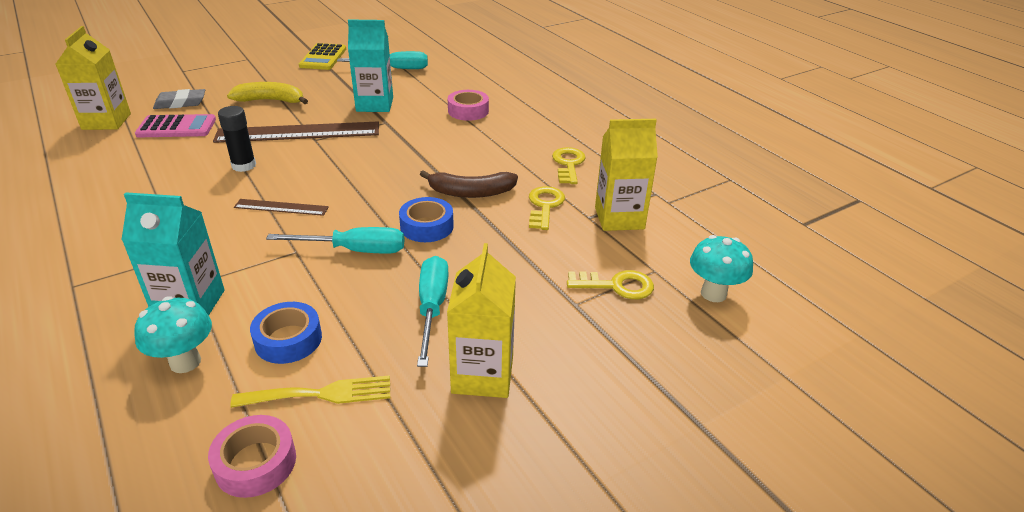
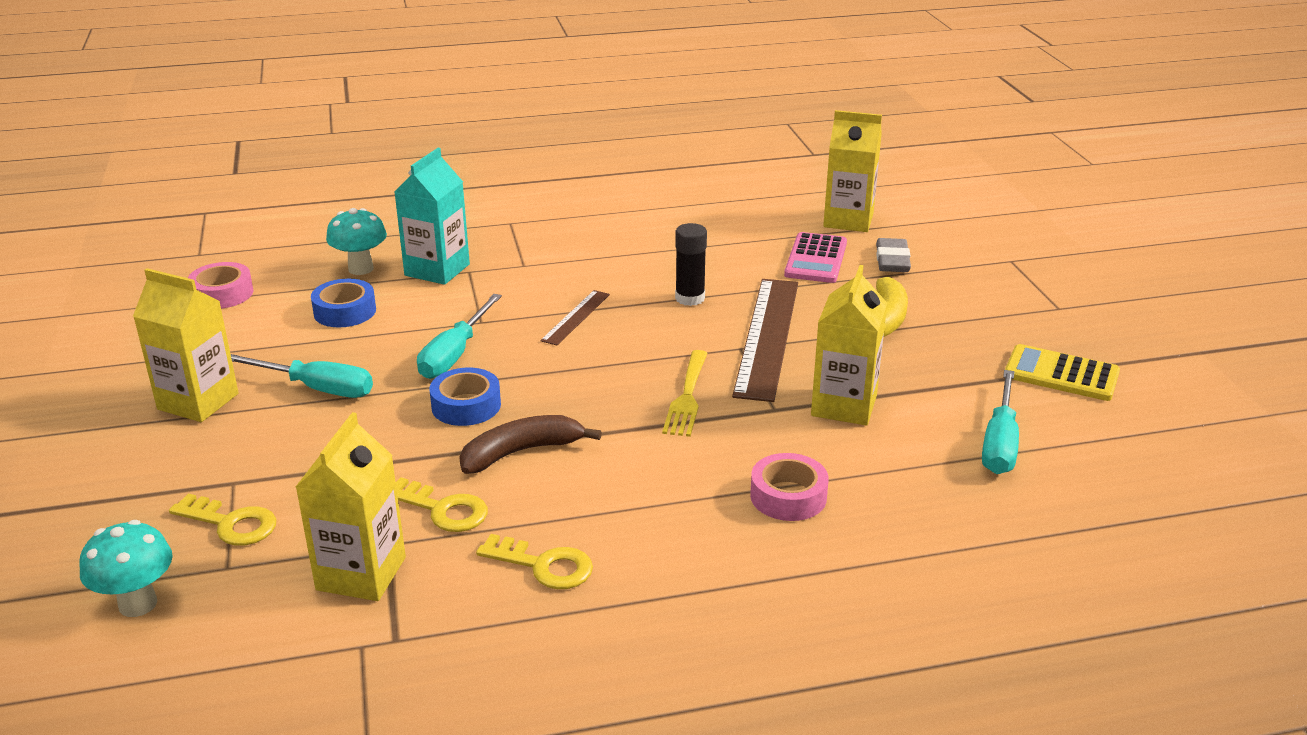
camera: 110 degrees right, 5 degrees down
yellow fork [230,375,390,408] -> yellow fork moved to [662,350,708,437]
turquoise carton [348,19,393,112] -> yellow carton [811,265,887,425]
brown banana [420,170,518,198] -> brown banana turned 45 degrees clockwise [459,415,602,474]
yellow key [567,270,654,299] -> yellow key turned 90 degrees counterclockwise [169,493,276,546]

